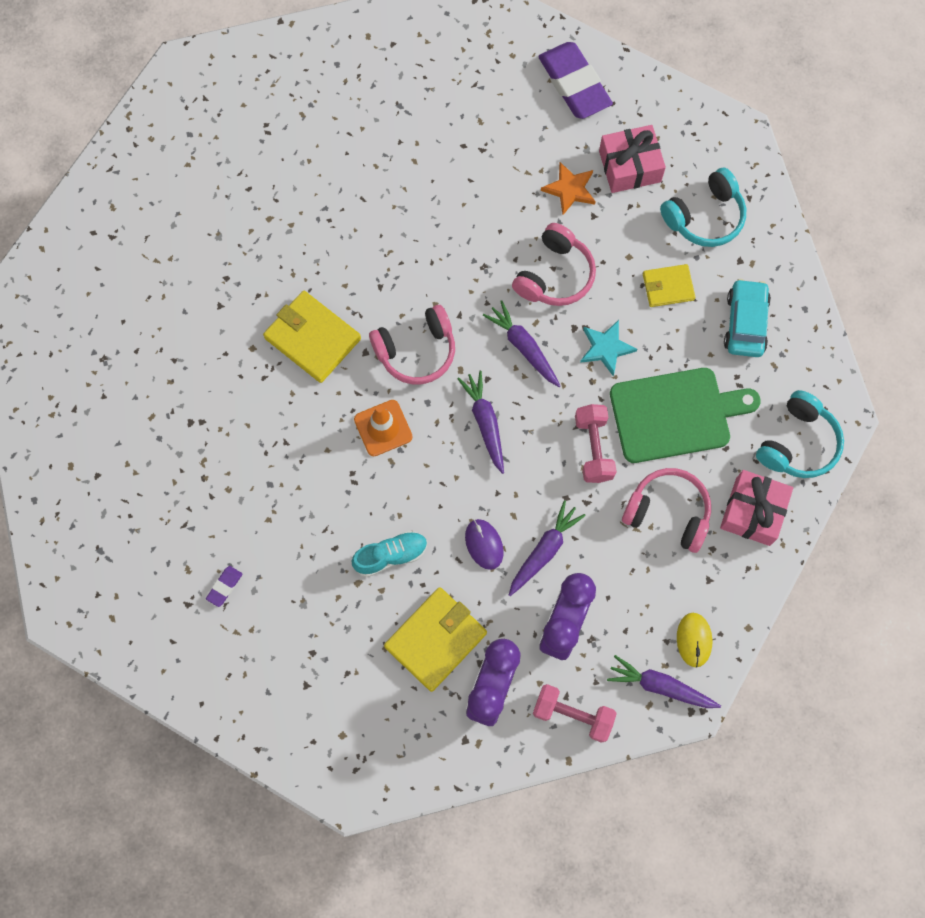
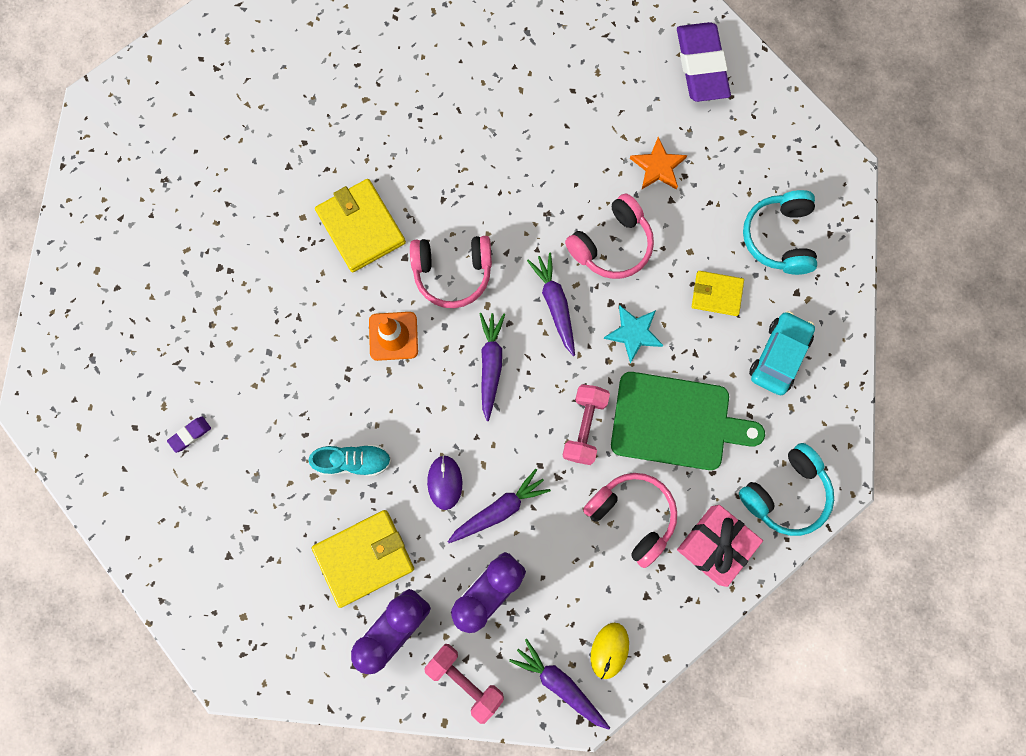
camera: 20 degrees right, 5 degrees up
pink gift [599,125,666,193] -> none
turquoise headphones [660,167,746,247] -> turquoise headphones turned 105 degrees clockwise [743,190,817,275]

